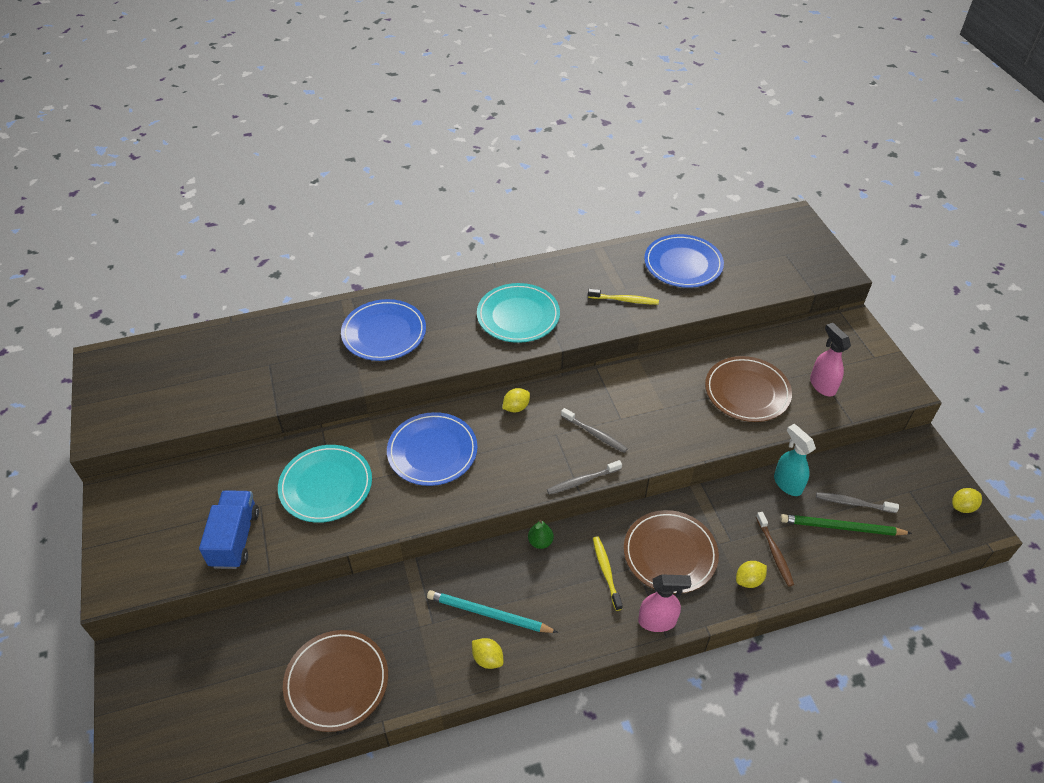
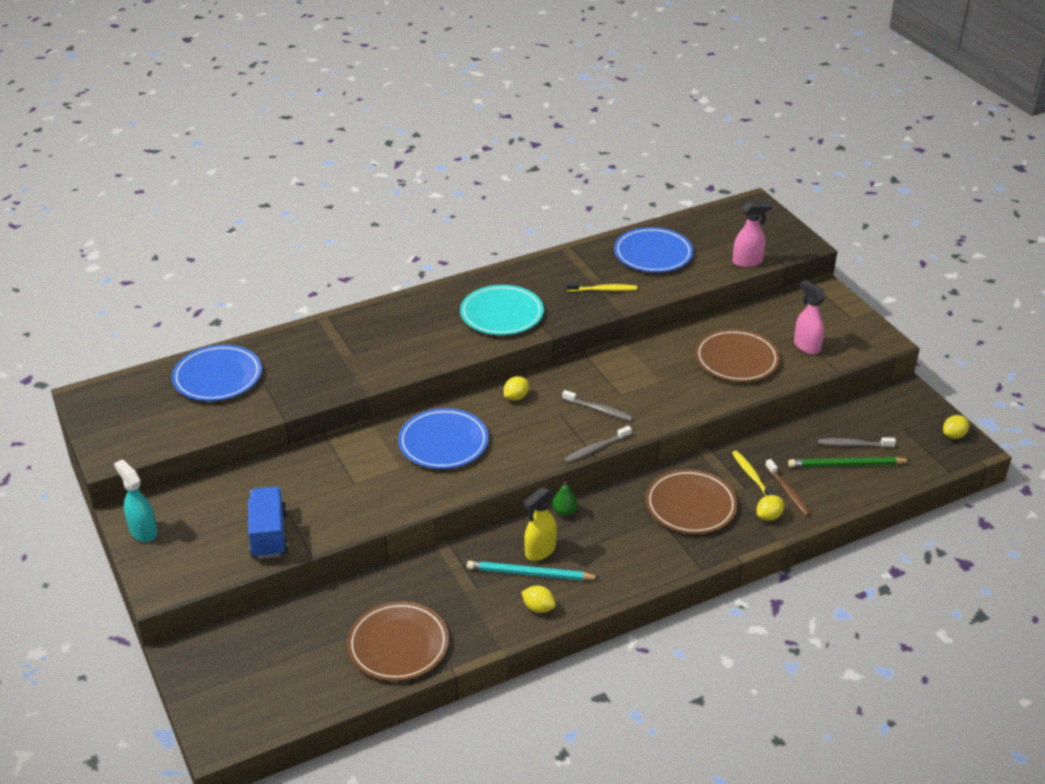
camera: 10 degrees left, 10 degrees down
turquoise plate [278,445,372,523] -> none
blue plate [341,299,426,361] -> blue plate moved to [172,345,262,401]
yellow toothbrush [593,536,623,611] -> yellow toothbrush moved to [732,451,777,496]
pink spray bottle [638,574,691,632] -> pink spray bottle moved to [733,201,773,267]
turquoise spray bottle [774,424,816,496] -> turquoise spray bottle moved to [114,460,158,542]
none -> yellow spray bottle [523,487,557,561]

